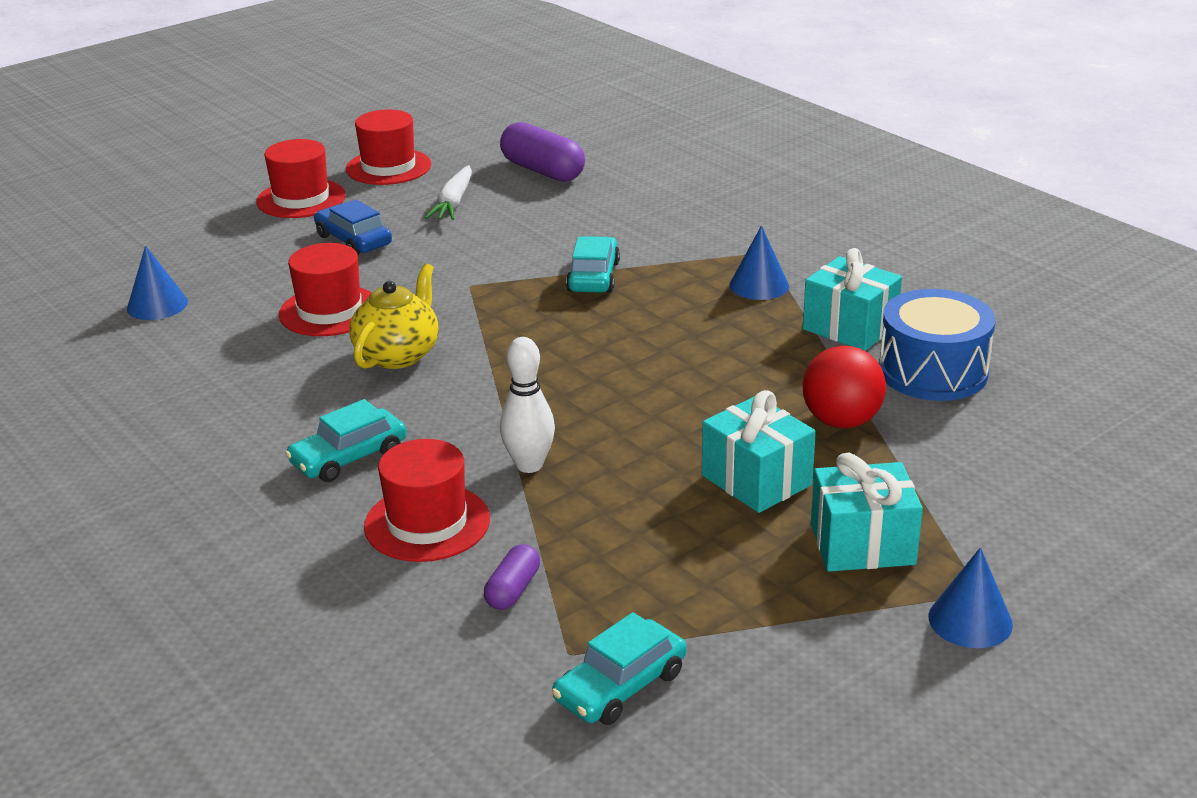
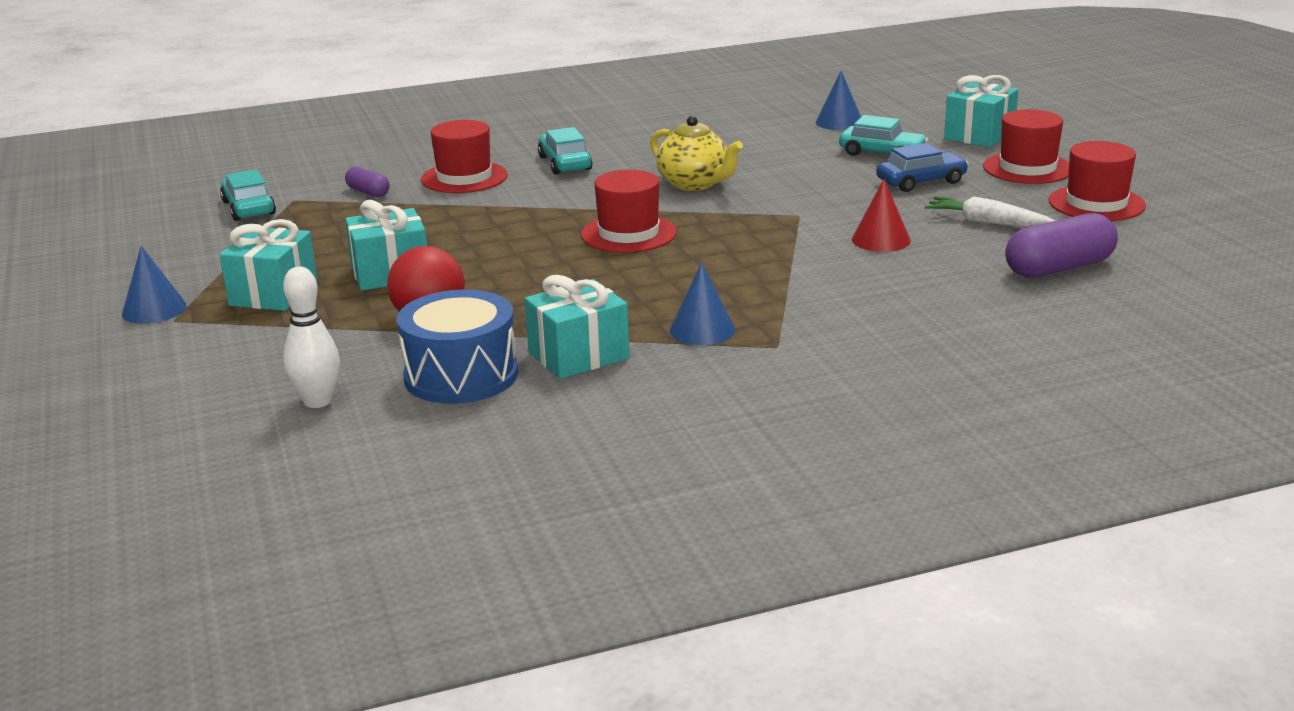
camera: 110 degrees right, 5 degrees down
red hat [279,243,372,336] -> red hat moved to [581,170,677,253]
white bowling pin [500,337,555,473] -> white bowling pin moved to [283,267,340,408]
turquoise car [566,236,620,293] -> turquoise car moved to [839,115,928,156]
none -> red cone [852,179,911,252]
none -> turquoise gift [944,75,1018,148]

